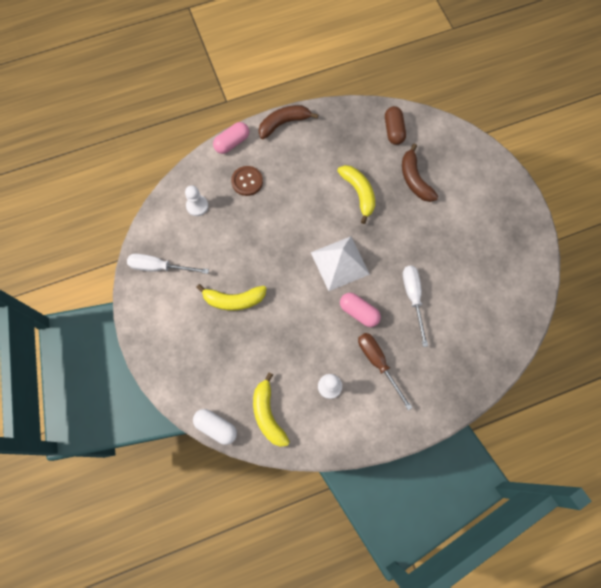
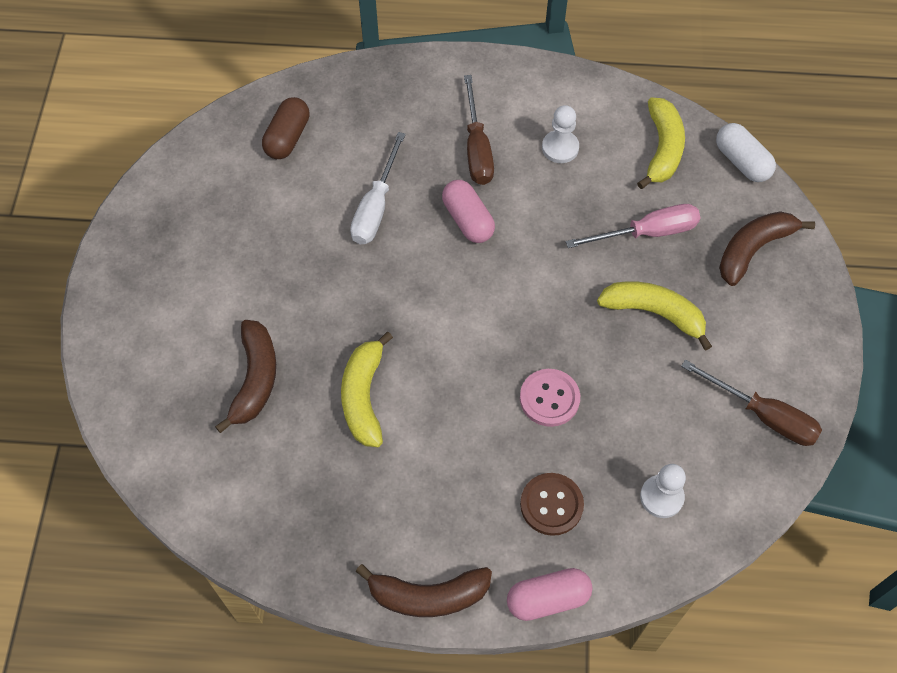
camera: 155 degrees left, 10 degrees down
white screwdriver [127,254,209,274] -> brown screwdriver [681,360,822,446]
white pyramid [311,236,370,291] -> none
brown capsule [385,106,406,145] -> brown capsule moved to [262,97,310,159]
none -> pink button [520,369,580,427]
none -> pink screwdriver [566,204,700,248]
none -> brown banana [719,211,815,286]

